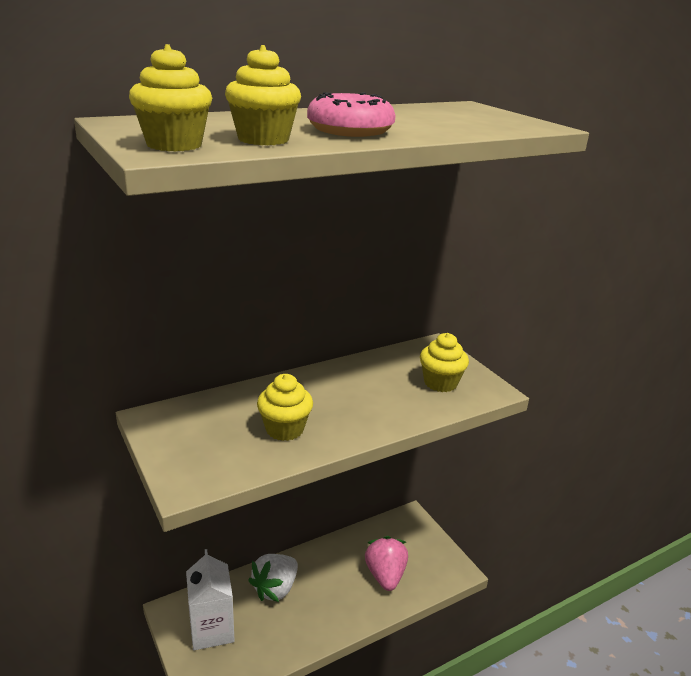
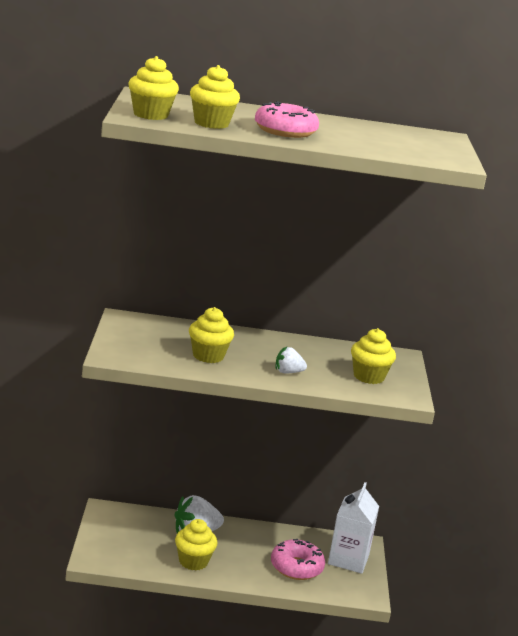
camera: 30 degrees right, 5 degrees down
white carton [186,549,235,650] -> white carton moved to [328,482,379,574]
pink strawberry [365,536,408,591] -> pink donut [271,539,325,580]
none -> yellow cupcake [175,519,217,570]
none -> white strawberry [276,347,307,373]

